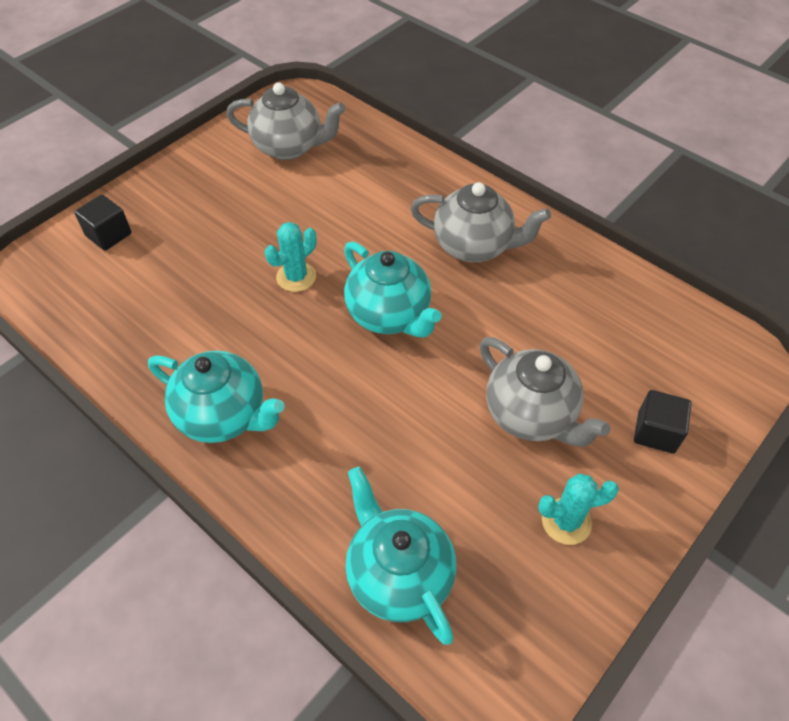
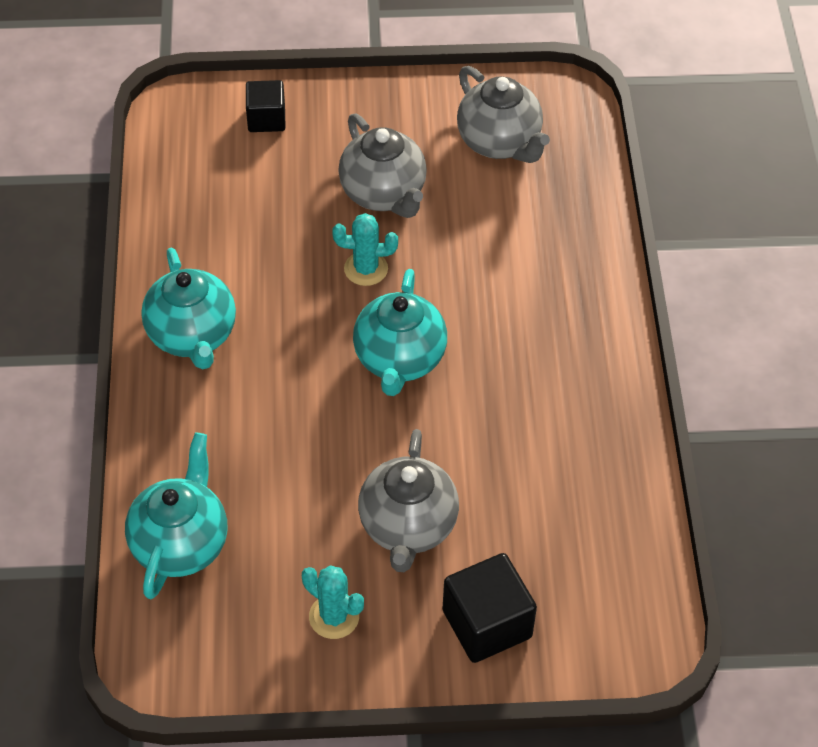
camera: 45 degrees right, 0 degrees up
grey teapot [410,182,551,262] -> grey teapot moved to [338,114,427,218]
black cube [634,390,692,454] -> black cube [443,553,537,663], size x1.53

